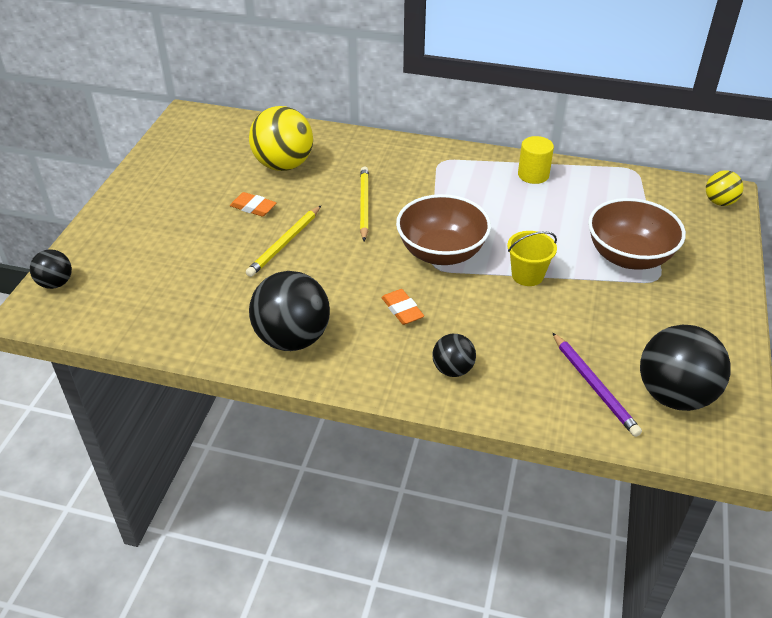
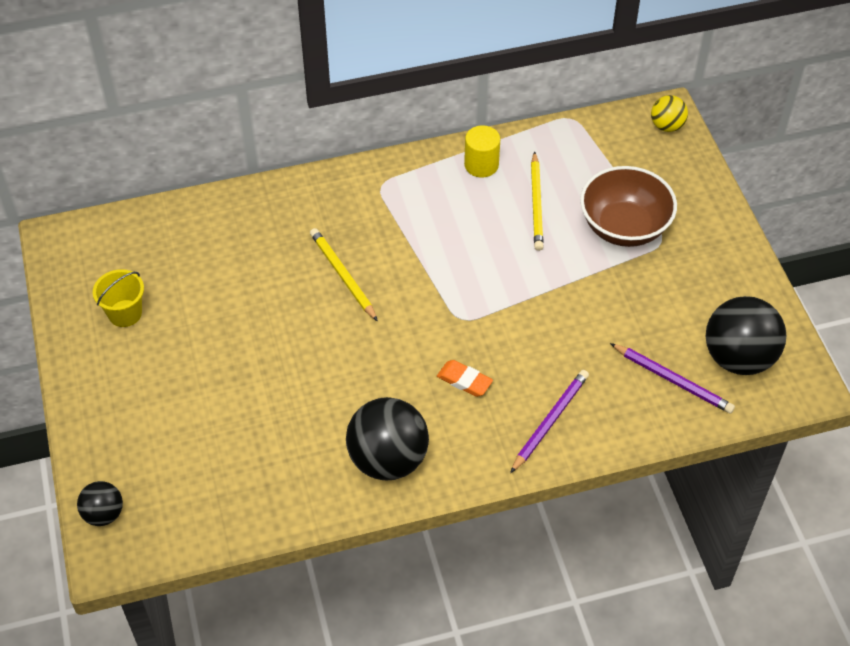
camera: 30 degrees left, 10 degrees up
orange eraser [230,192,276,217] -> none
yellow pencil [246,206,321,277] -> yellow pencil moved to [531,151,544,251]
yellow ball [249,106,313,171] -> none
brown bowl [396,194,491,265] -> none
black ball [432,334,476,377] -> purple pencil [510,370,589,473]
yellow bucket [507,231,557,286] -> yellow bucket moved to [93,269,144,327]

